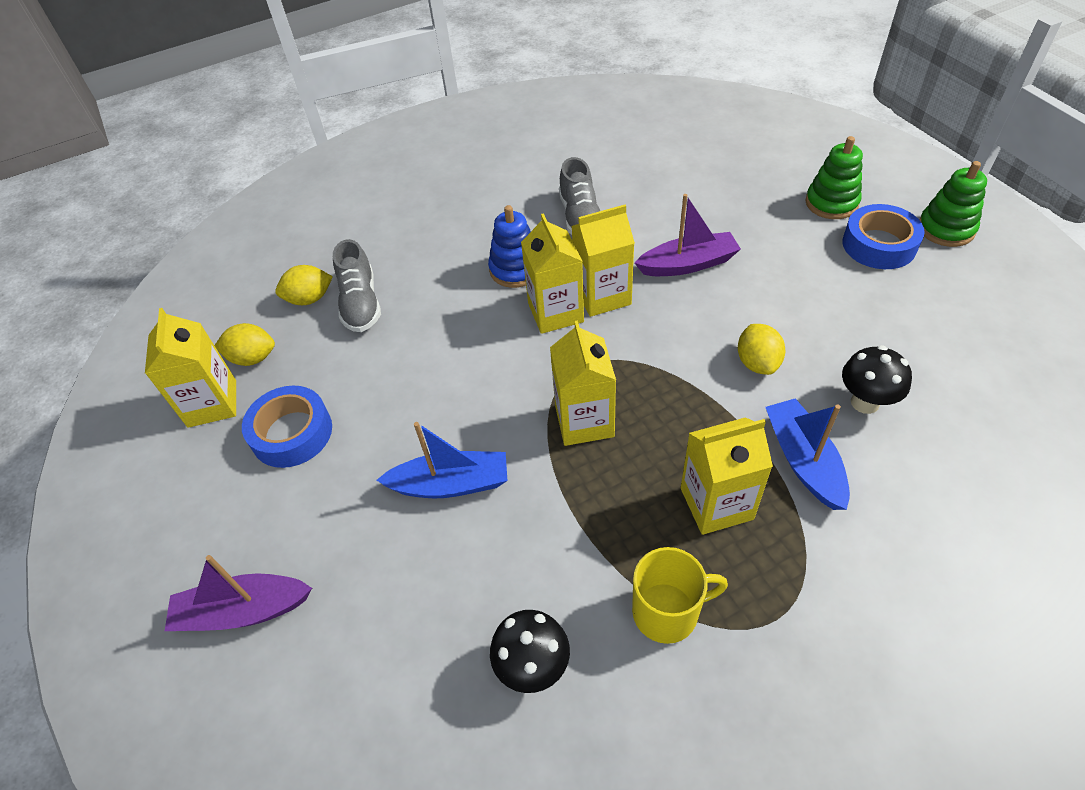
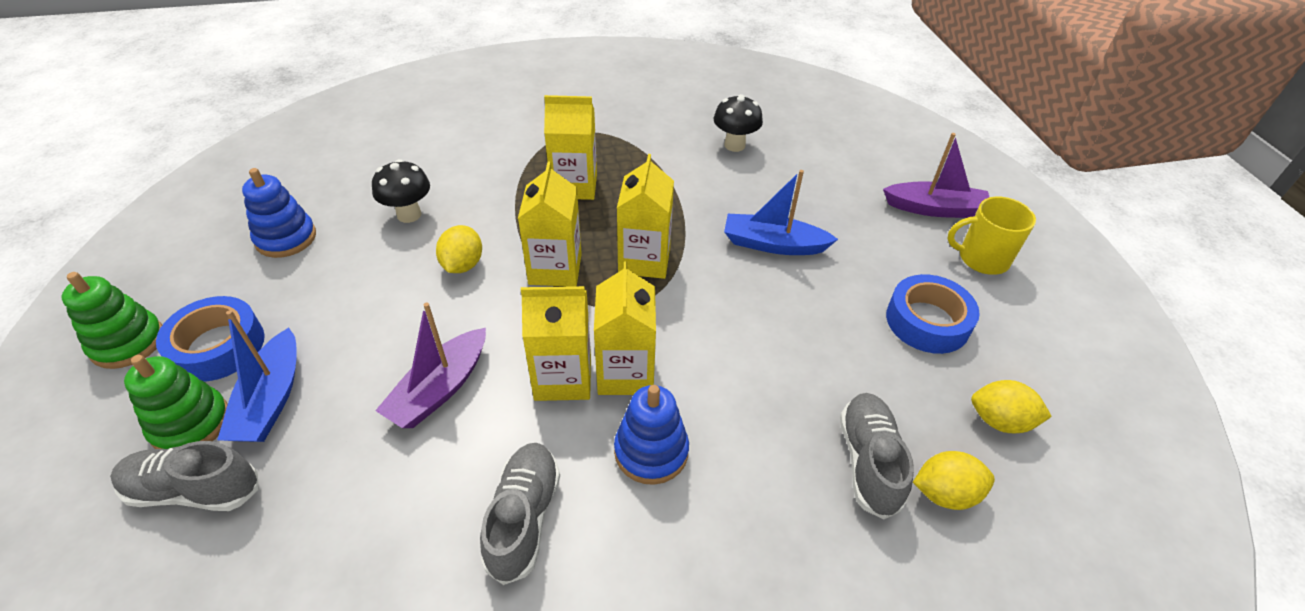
camera: 170 degrees left, 5 degrees down
yellow carton [145,308,236,428] -> yellow carton moved to [518,162,582,287]
yellow mug [632,547,728,644] -> yellow mug moved to [947,197,1036,275]
purple boat [635,194,741,276] -> purple boat turned 60 degrees counterclockwise [375,303,486,428]
blue boat [765,398,850,510] -> blue boat moved to [217,310,297,442]
none -> grey shoe [110,441,259,511]
none -> blue stacking toy [242,168,316,258]

